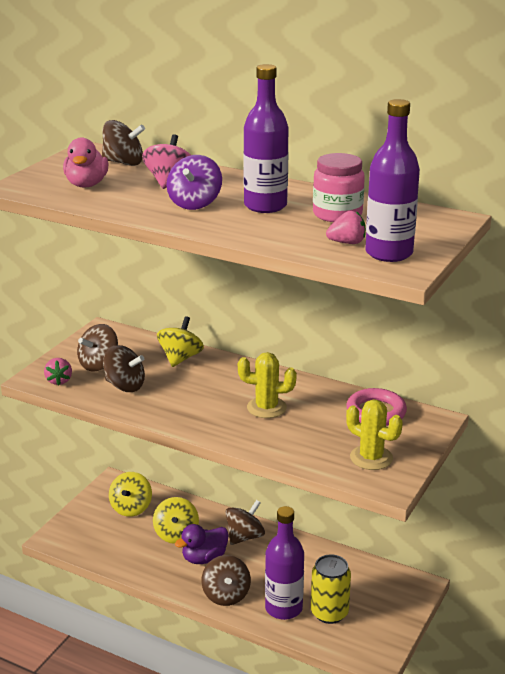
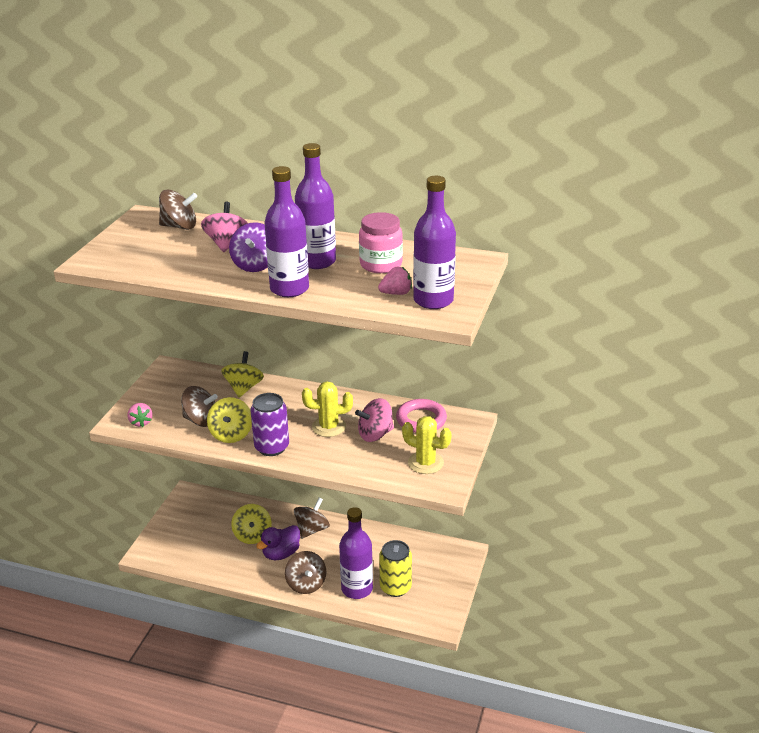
camera: 10 degrees left, 5 degrees up
pink duck [63,137,108,188] -> none
brown spinning top [77,324,118,371] -> none
yellow spinning top [109,472,152,517] -> yellow spinning top moved to [207,397,252,443]
none -> purple can [250,393,289,456]
none -> purple bottle [264,166,309,297]
none -> pink spinning top [355,398,394,442]

